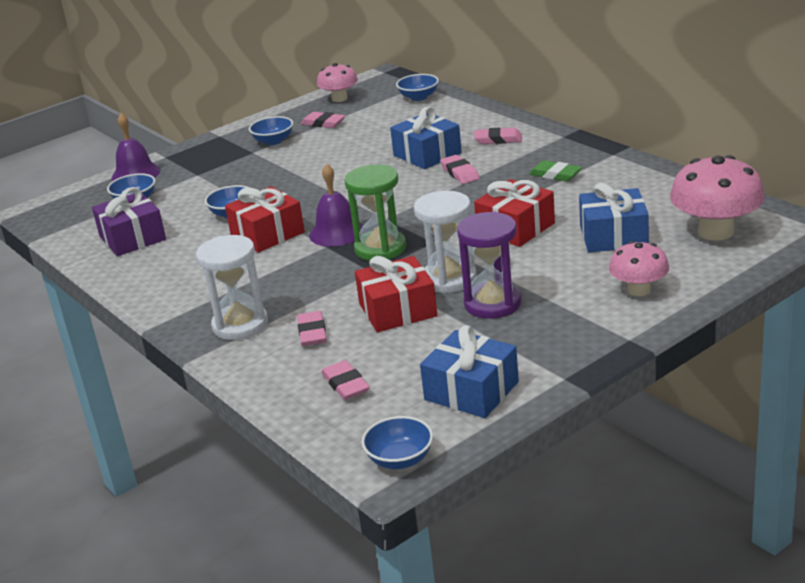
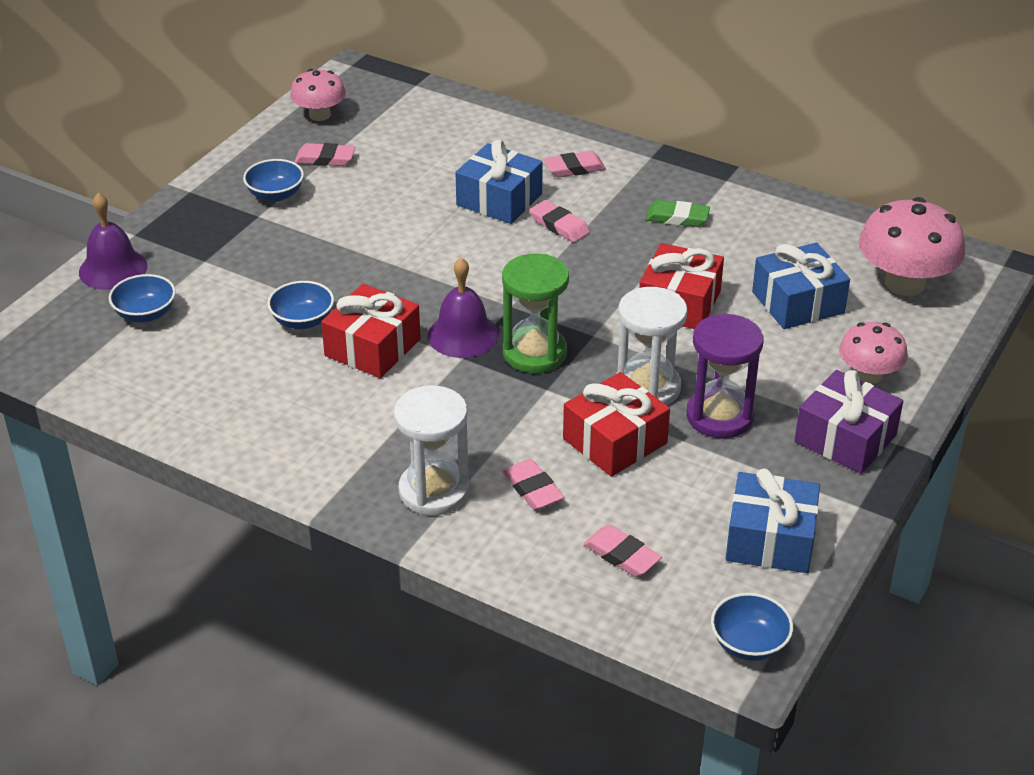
camera: 25 degrees left, 10 degrees up
purple gift [92,187,166,256] -> purple gift moved to [794,370,903,474]
blue bowl [396,74,439,101] -> none

